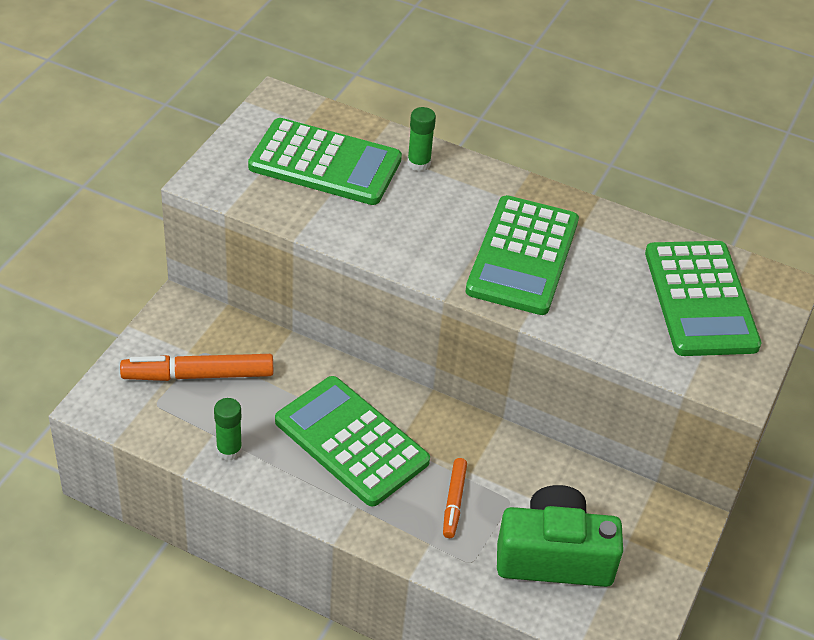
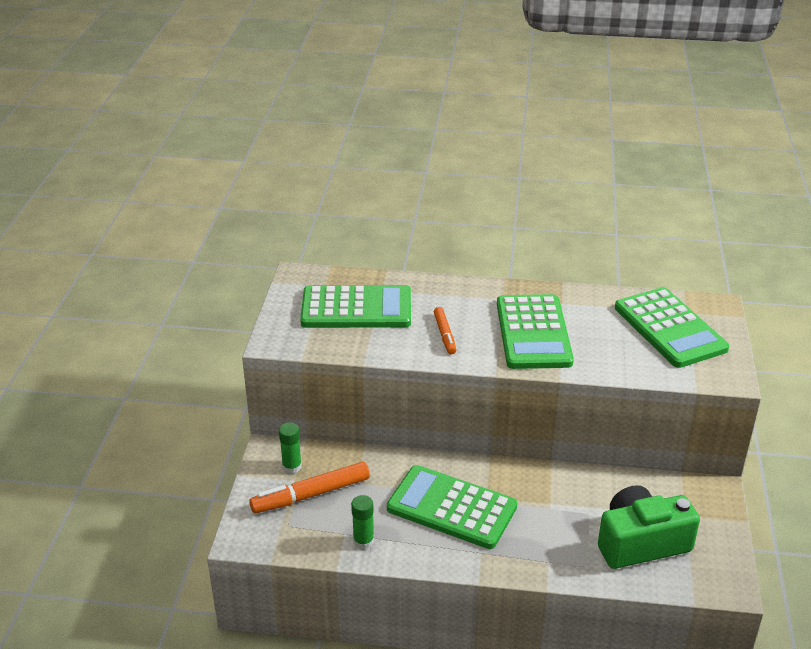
camera: 15 degrees left, 10 degrees down
green glue stick [407,107,436,171] -> green glue stick moved to [279,422,302,474]
orange marker [443,458,467,538] -> orange marker moved to [434,307,456,354]

